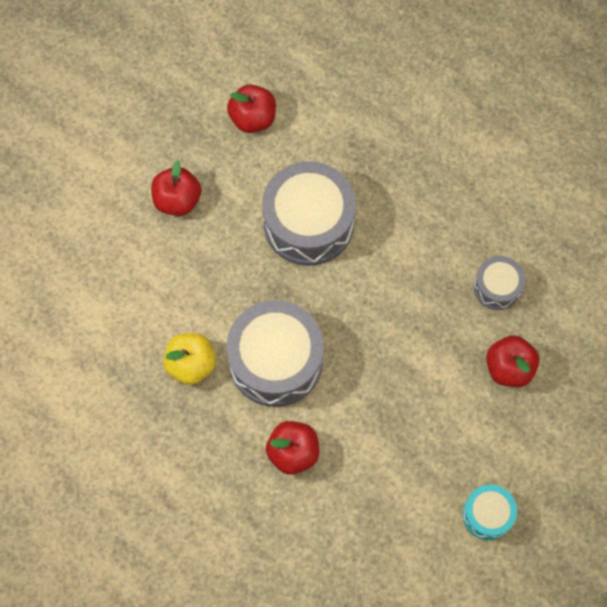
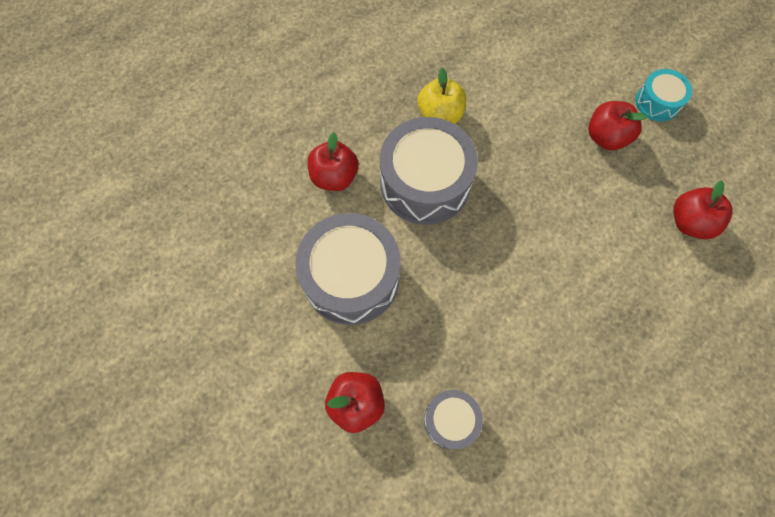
camera: 105 degrees right, 0 degrees up
grey drum [262,161,356,266] -> grey drum moved to [295,213,400,325]
turquoise drum [463,484,517,540] -> turquoise drum moved to [635,69,692,121]

